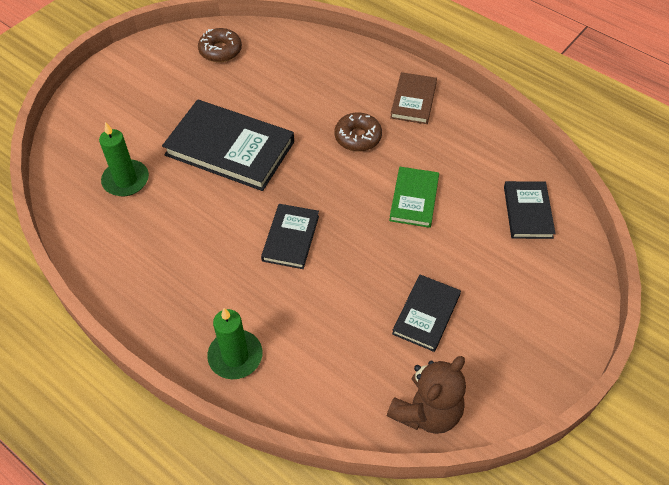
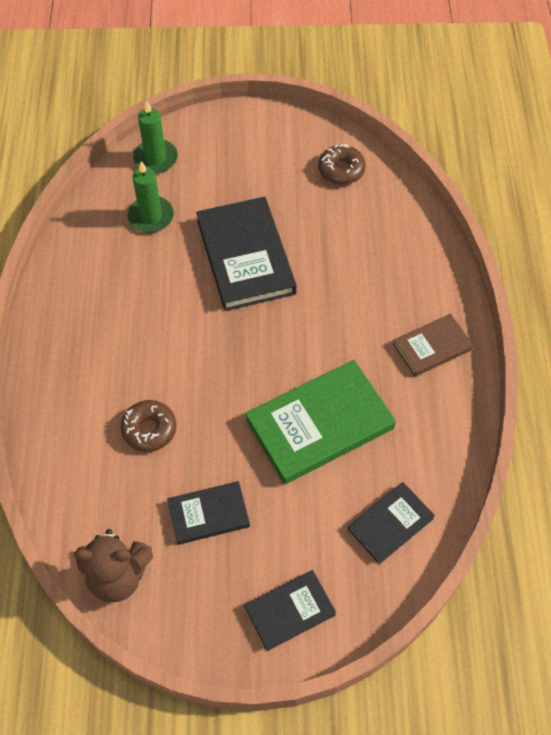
camera: 50 degrees right, 5 degrees up
green candle [207,308,263,379] -> green candle moved to [133,101,178,174]
black book [261,204,319,269] -> black book moved to [245,570,336,651]
brown donut [335,113,382,152] -> brown donut moved to [121,400,176,452]
green book [389,167,439,228] -> green book [245,360,396,485], size x1.80

